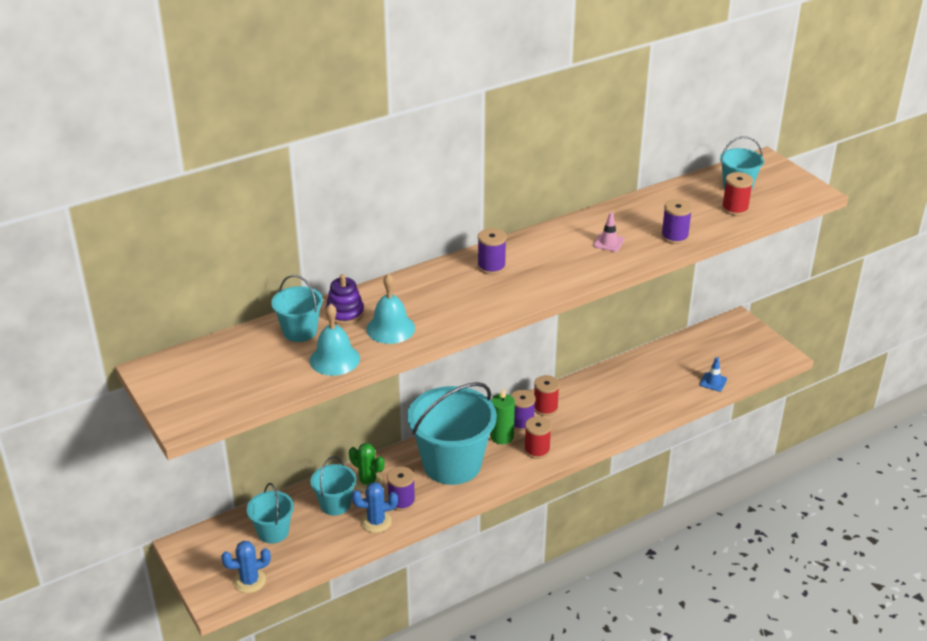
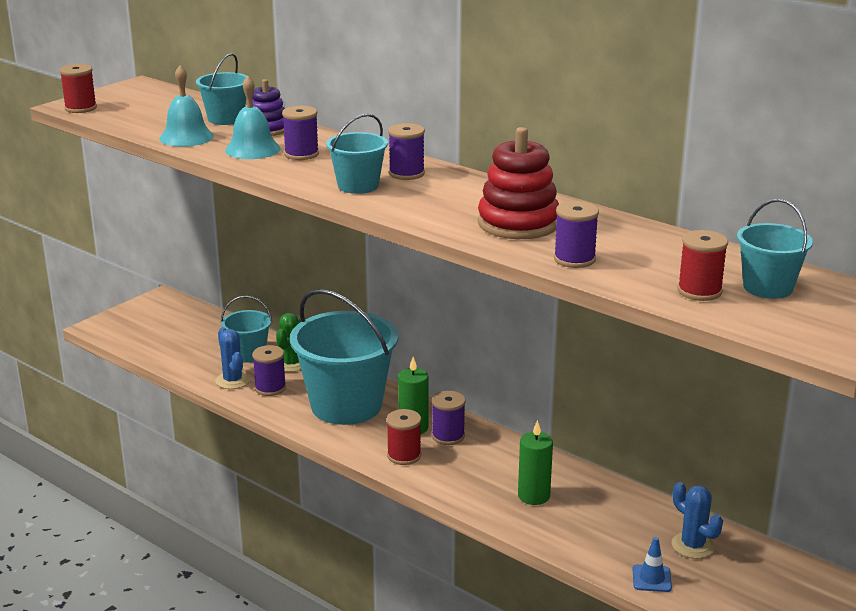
camera: 70 degrees right, 10 degrees down
blue cactus [221,541,271,593] -> blue cactus moved to [672,482,723,559]
turquoise bucket [247,483,294,544] -> turquoise bucket moved to [326,114,388,194]
red spool [534,375,560,416] -> red spool moved to [59,64,97,113]
pink traffic cone [593,212,624,252] -> red stacking toy [478,127,559,239]
none -> purple spool [282,106,319,160]
none -> green candle [518,420,553,505]

